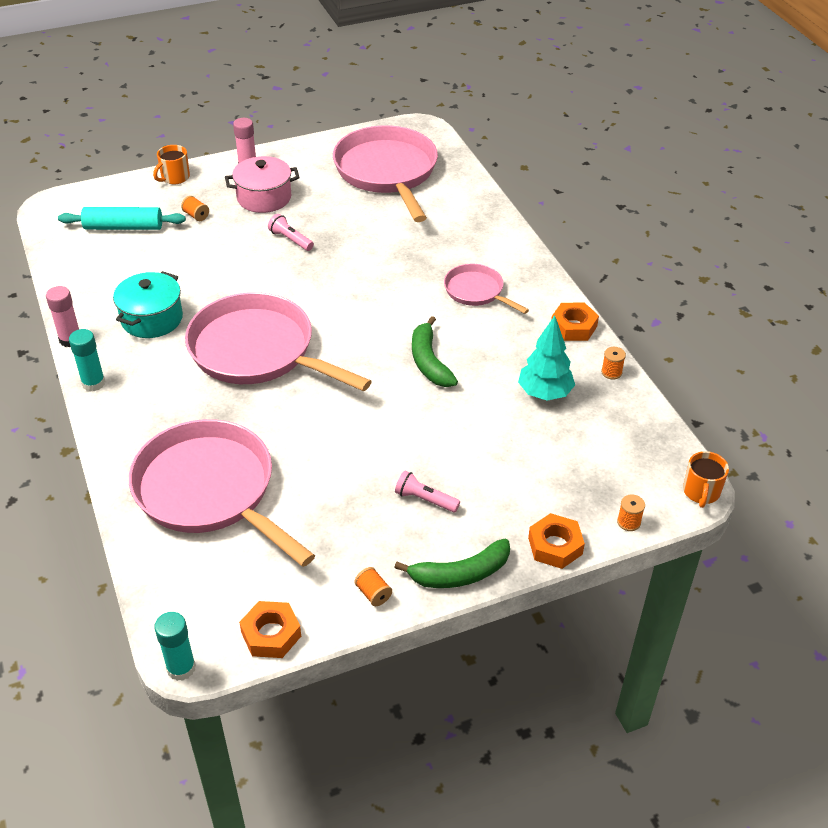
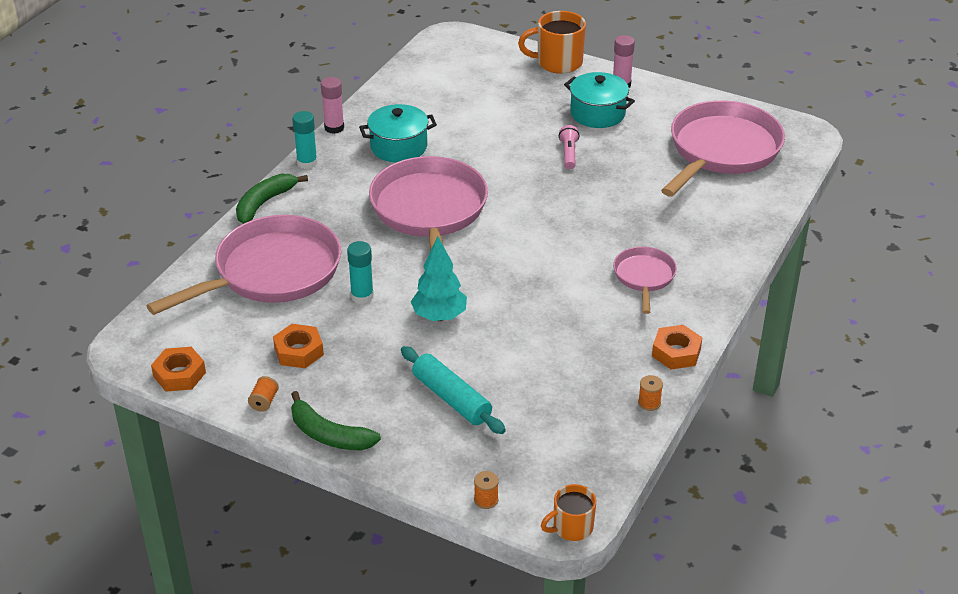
camera: 50 degrees right, 5 degrees down
turquoise rolling pin [58,207,186,230] -> turquoise rolling pin moved to [401,346,506,434]
pink pan [129,419,315,567] -> pink pan turned 45 degrees clockwise [146,215,341,315]
orange mug [153,145,190,184] -> orange mug [518,11,586,74], size x1.63
turquoise glue stick [154,612,196,681] -> turquoise glue stick moved to [347,241,374,304]
orange spool [181,196,209,221] -> none
pink pot [225,156,300,213] -> turquoise pot [564,72,635,128]
pink flashlight [395,471,460,512] -> none
green banana [412,316,458,387] -> green banana moved to [236,174,308,224]
turquoise tree [518,315,575,401] -> turquoise tree moved to [411,236,467,321]
orange nut [528,513,585,569] -> orange nut moved to [273,324,324,368]

